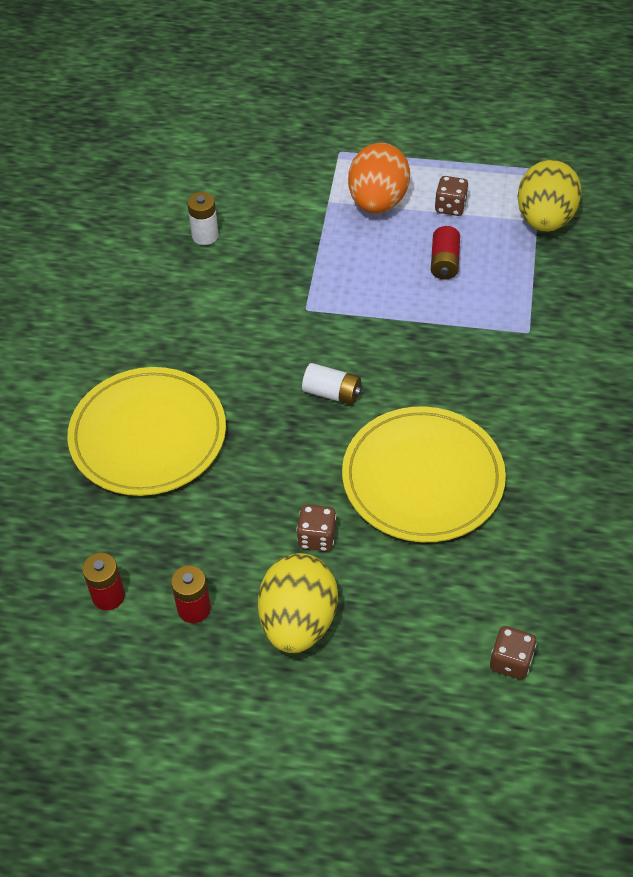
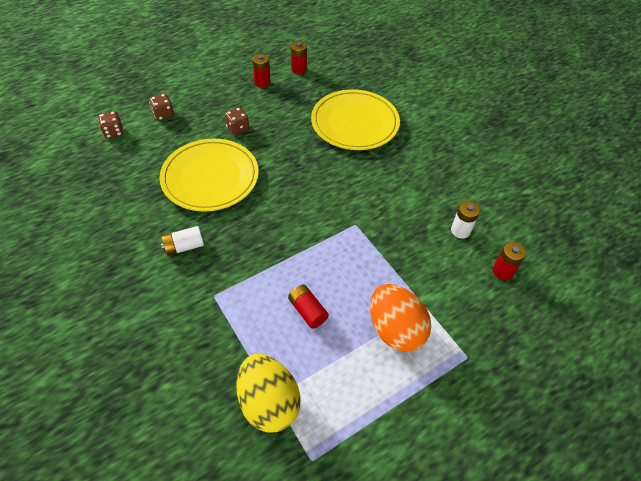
camera: 135 degrees right, 0 degrees up
yellow egg [258,553,338,653] -> none
white battery [302,363,362,405] -> white battery moved to [161,226,204,256]
brown dice [435,176,469,216] -> brown dice moved to [149,94,174,121]
none -> red battery [493,242,526,280]

